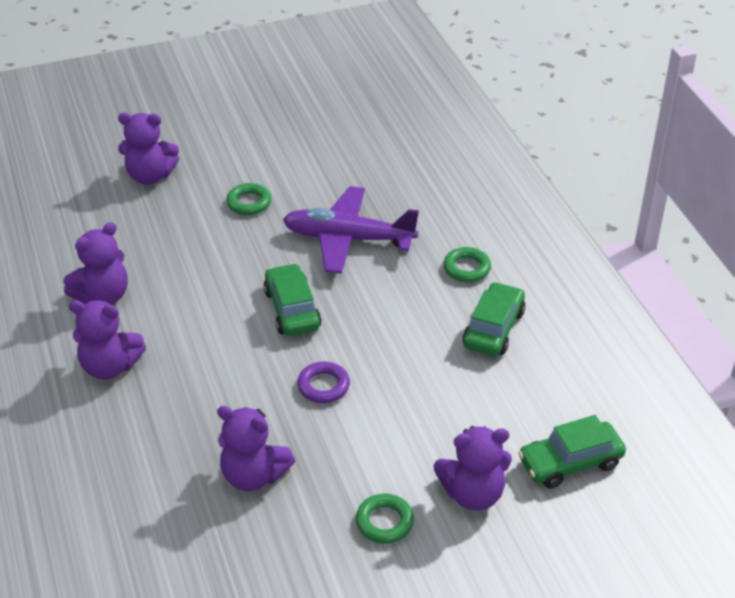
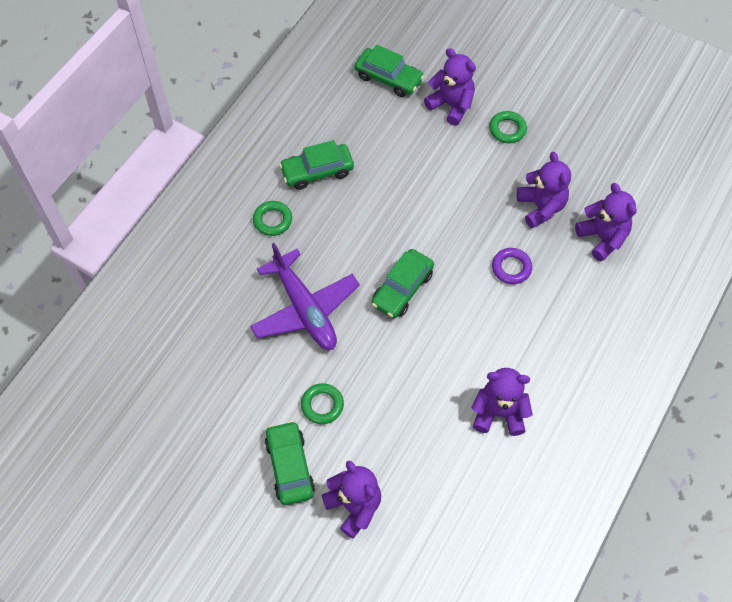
camera: 130 degrees left, 20 degrees up
purple teddy bear [69,300,146,380] -> purple teddy bear moved to [575,183,637,262]
purple ring [297,362,350,403] -> purple ring moved to [492,248,532,284]
none -> green car [265,421,315,505]

